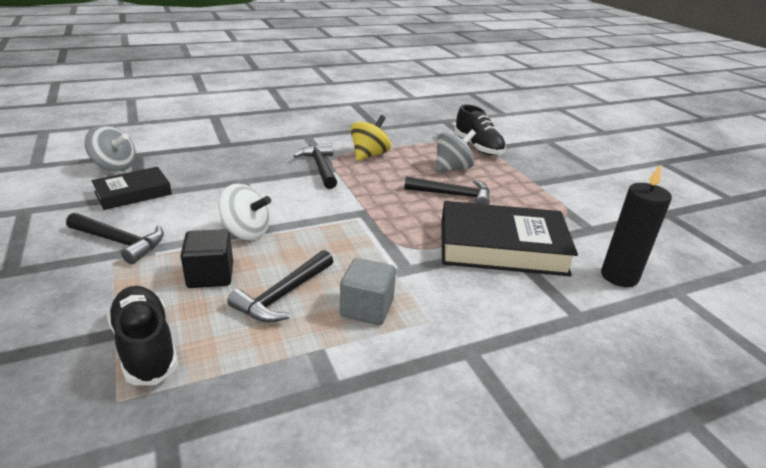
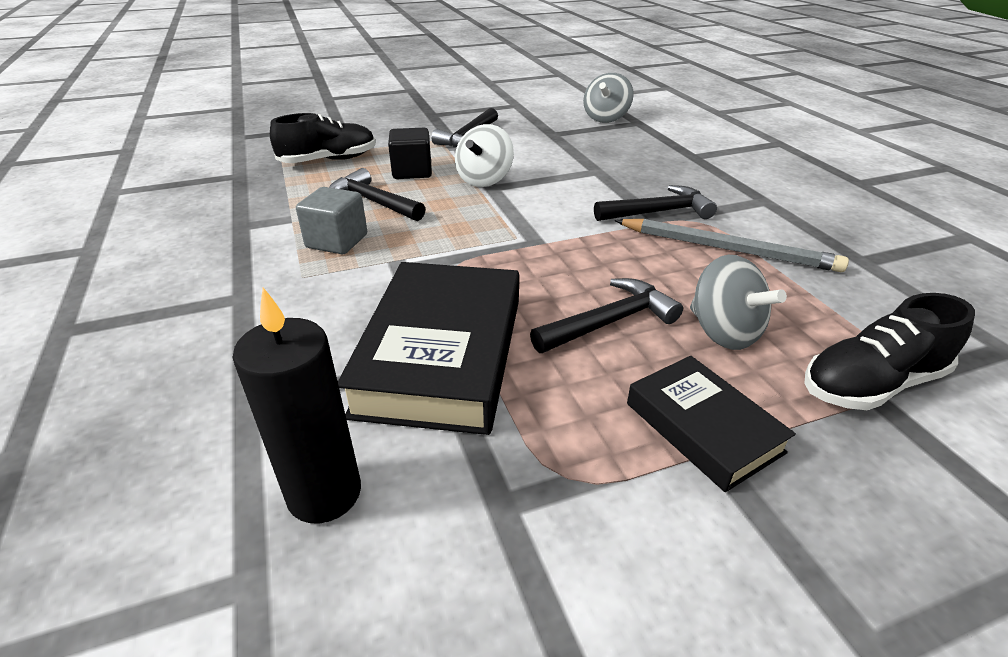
camera: 95 degrees right, 5 degrees up
black book [91,167,172,210] -> black book moved to [627,356,796,492]
yellow spinning top [351,115,391,161] -> grey pencil [615,219,849,272]
black hammer [404,176,490,205] -> black hammer turned 135 degrees counterclockwise [530,278,683,353]

